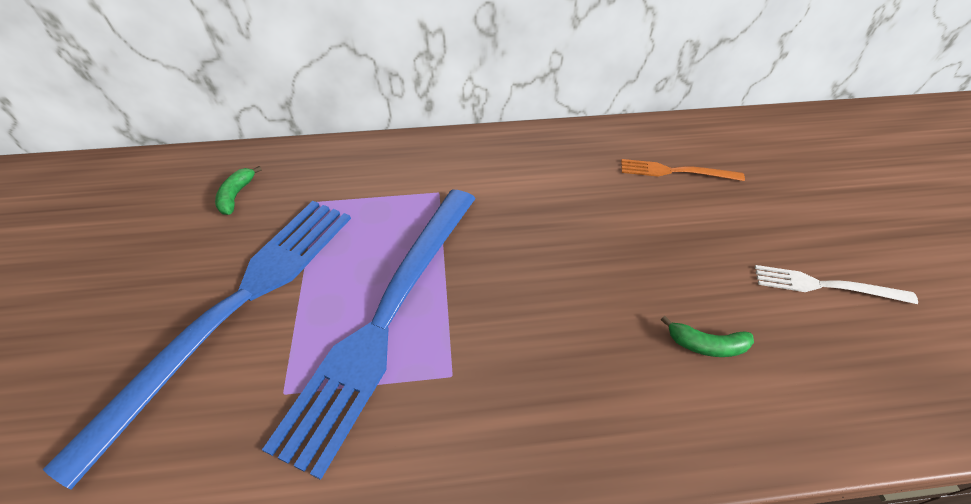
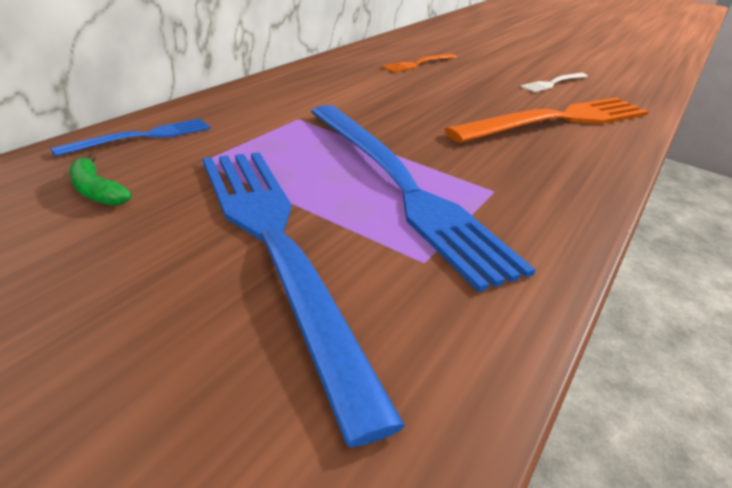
camera: 55 degrees left, 15 degrees down
green banana [661,316,754,357] -> orange fork [444,97,649,143]
none -> blue fork [50,118,211,156]

